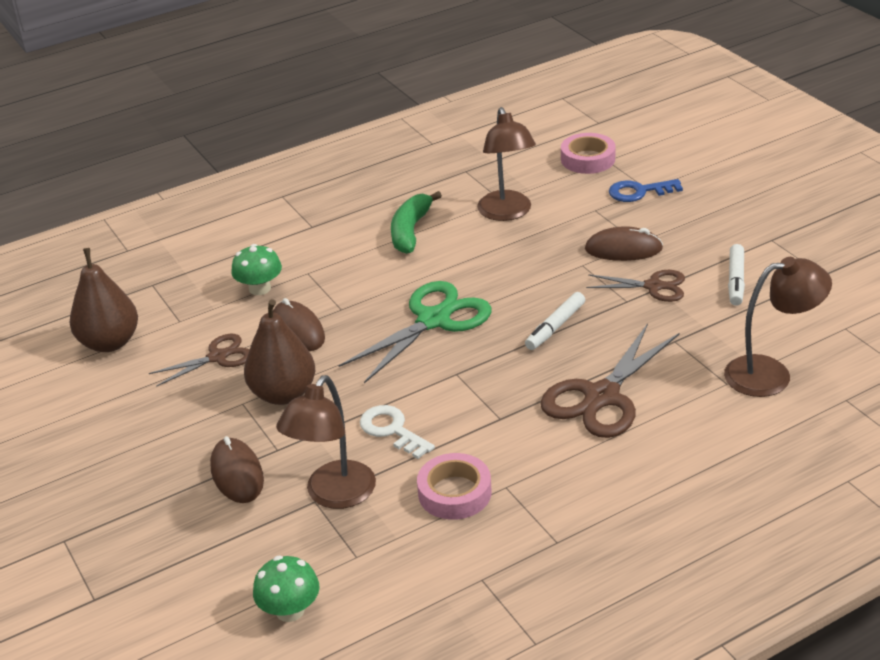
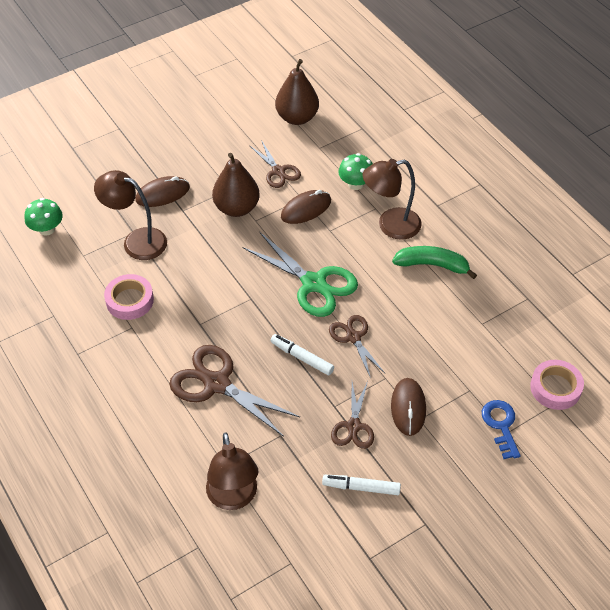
camera: 85 degrees right, 15 degrees up
white key [360,405,435,459] -> none
brown lamp [477,107,536,221] -> brown lamp moved to [363,159,422,240]
none -> brown scissors [329,315,385,378]

